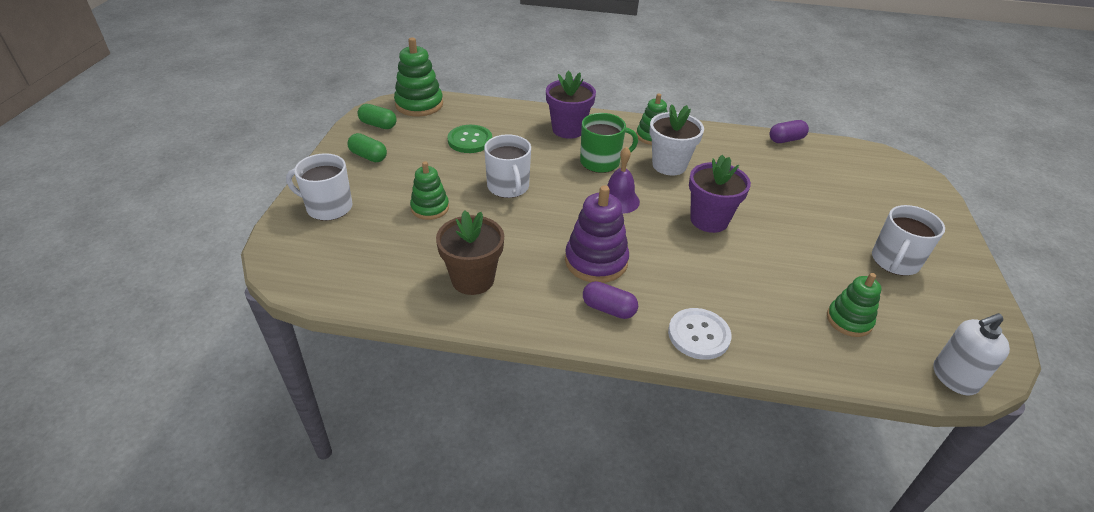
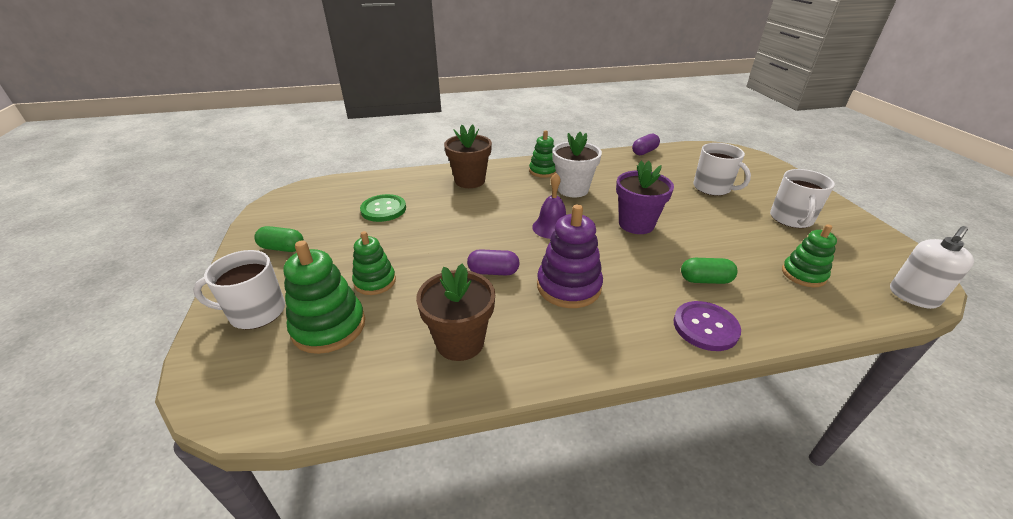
camera: 20 degrees left, 5 degrees down
green capsule [358,104,397,129] -> green capsule moved to [681,258,738,284]
green stacking toy [394,37,443,116] -> green stacking toy moved to [284,240,365,354]
white mug [484,134,531,198] -> white mug moved to [693,143,751,196]
purple flower pot [546,70,596,139] -> brown flower pot [444,124,492,188]
green mug [580,113,638,173] -> none
purple capsule [583,281,638,319] -> purple capsule moved to [467,249,520,276]
white button [668,308,732,360] -> purple button [674,301,741,351]

